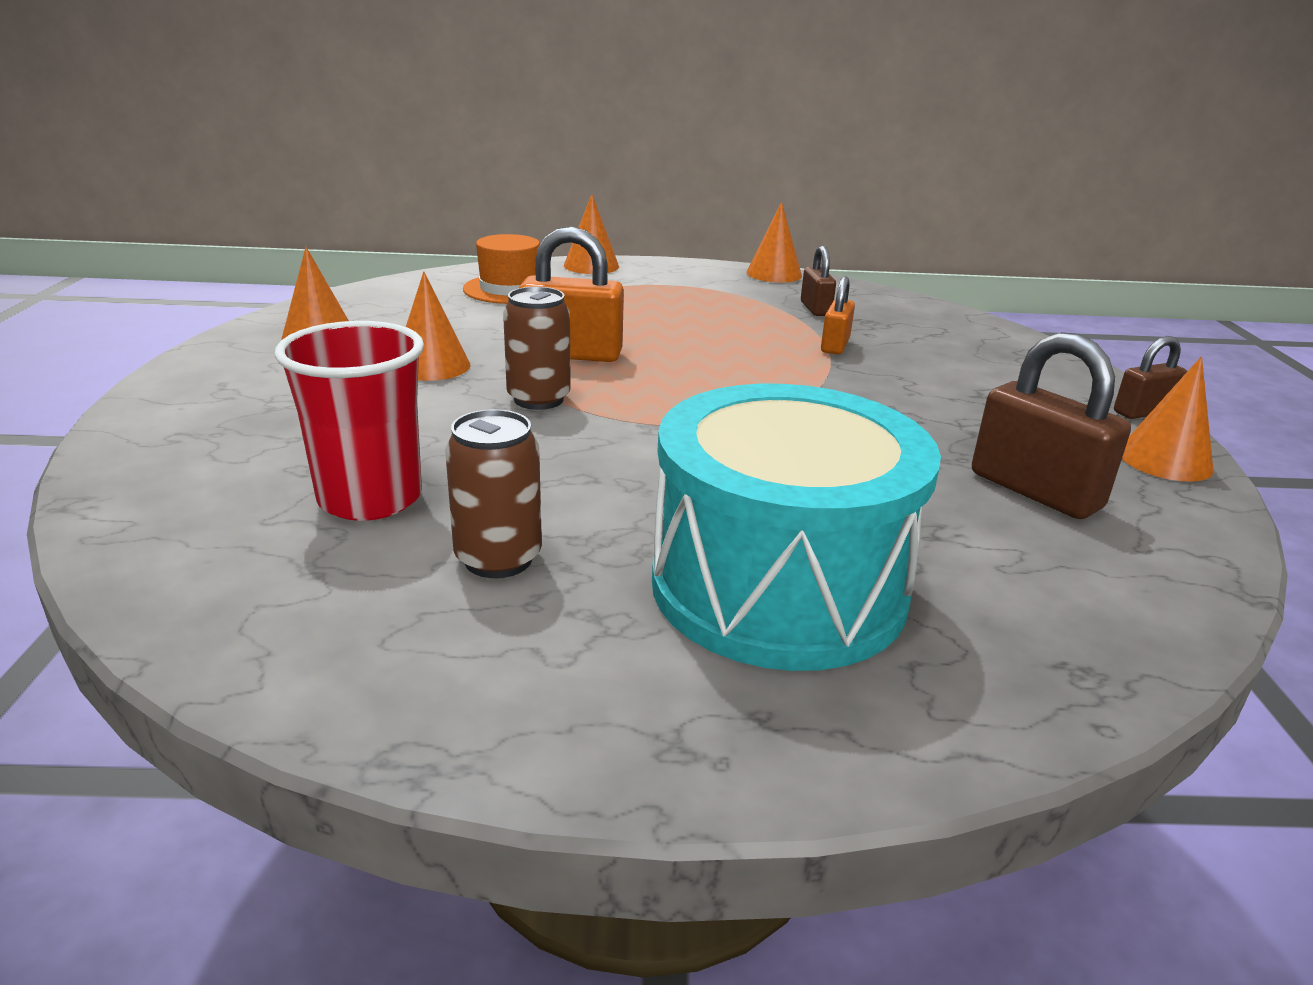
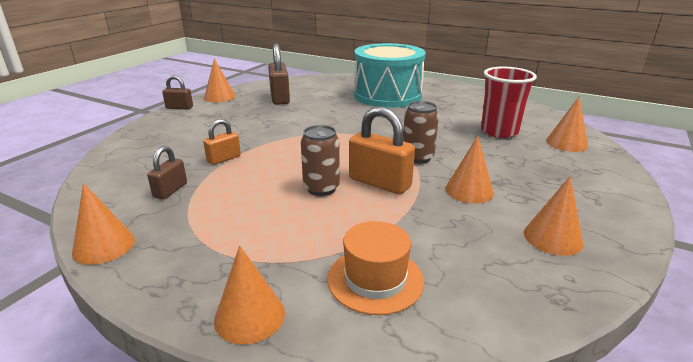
camera: 150 degrees left, 0 degrees up
brown can [445,409,542,578] -> brown can moved to [301,125,340,196]
none -> orange cone [546,96,588,152]

